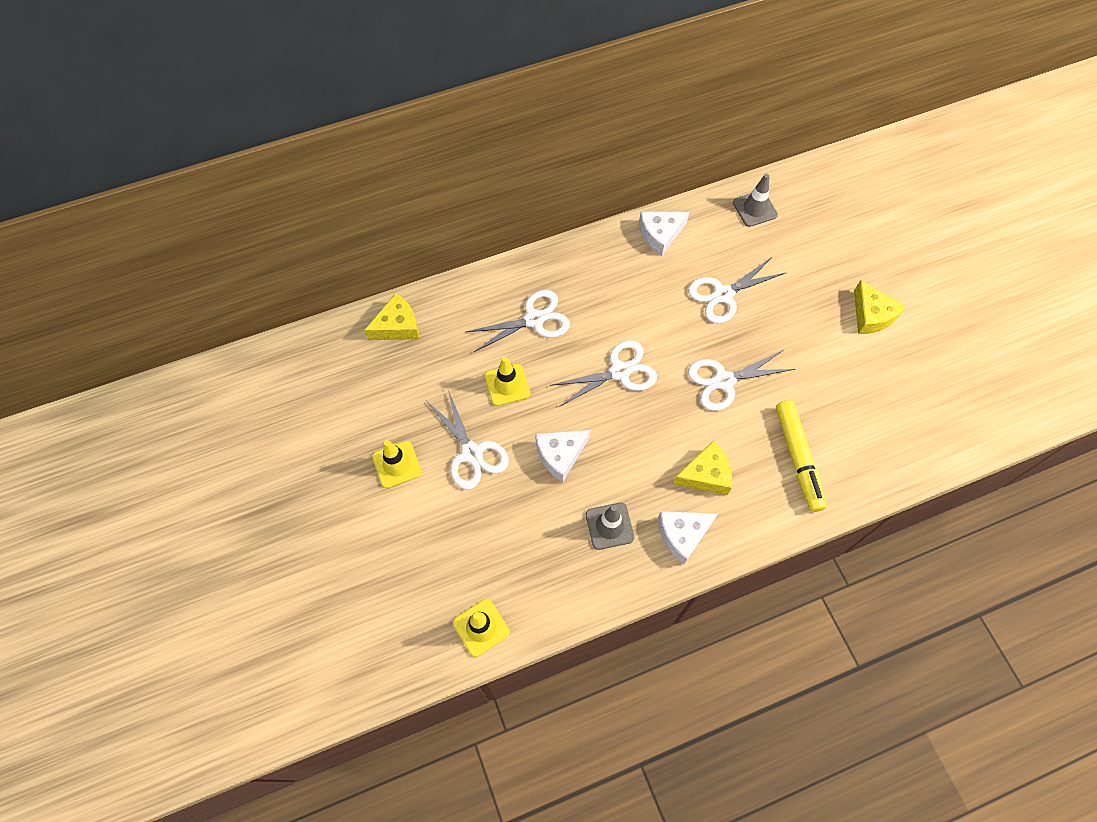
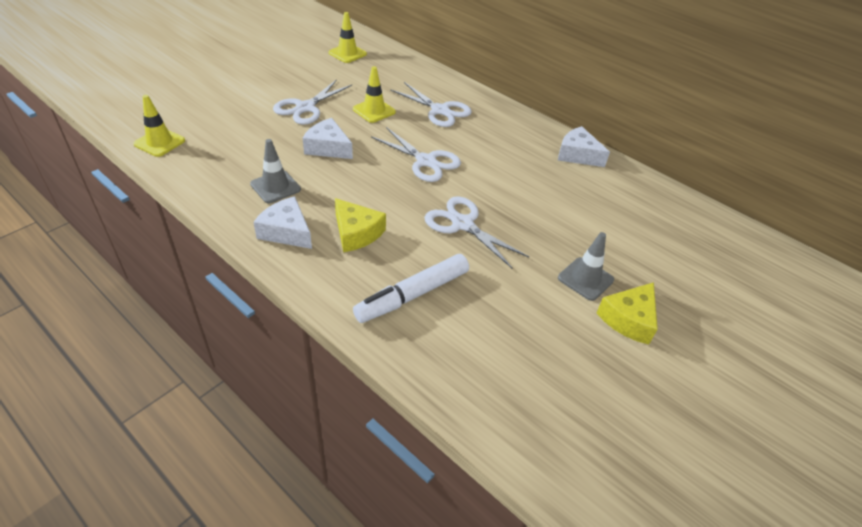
camera: 60 degrees right, 20 degrees down
yellow cheese [364,293,419,340] -> none
yellow traffic cone [372,440,422,488] -> yellow traffic cone moved to [328,12,367,63]
white scissors [688,257,787,324] -> none
grey traffic cone [733,174,778,227] -> grey traffic cone moved to [558,232,614,301]
yellow marker [776,400,827,512] -> white marker [353,254,469,323]

